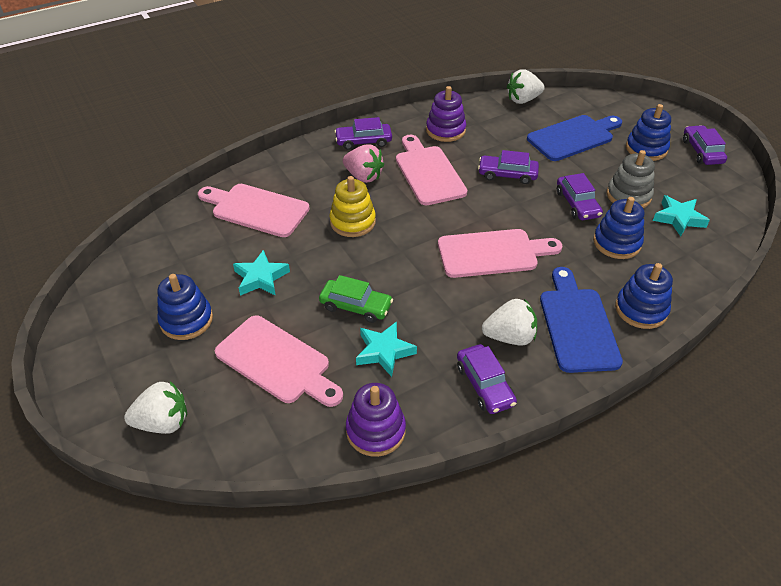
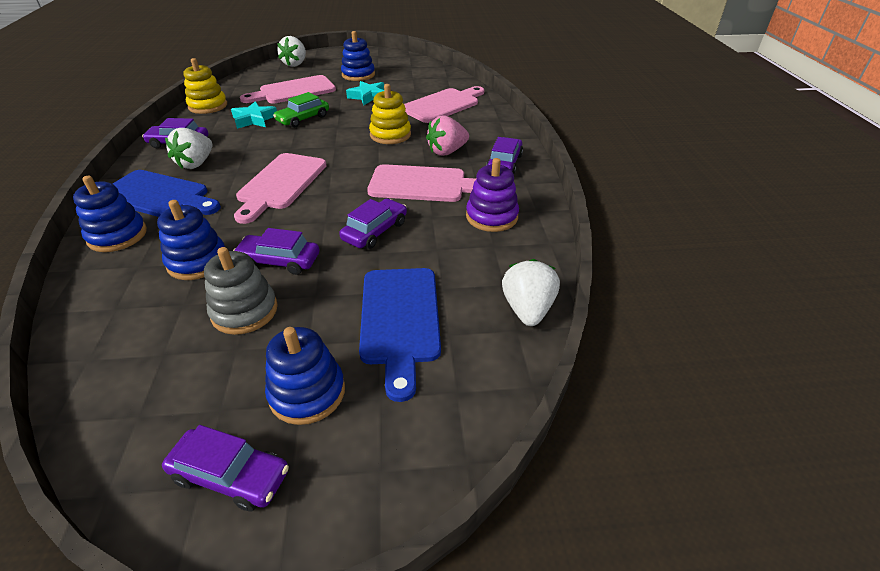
camera: 115 degrees right, 5 degrees down
purple stacking toy [346,383,406,457] -> yellow stacking toy [183,58,227,114]
turquoise star [653,195,710,237] -> none

